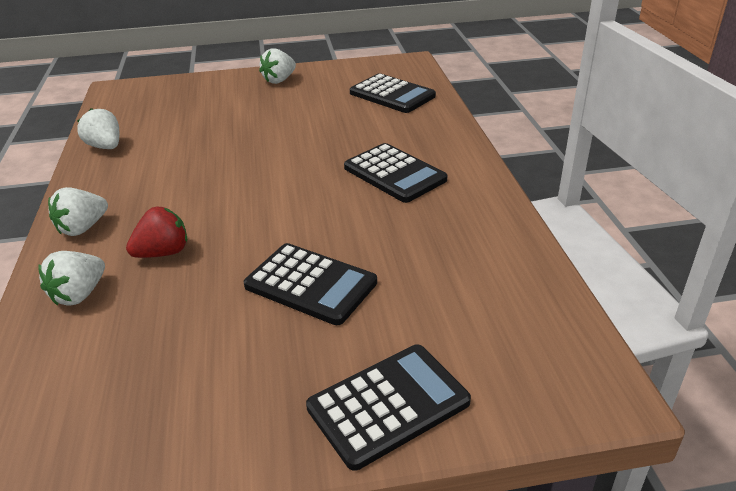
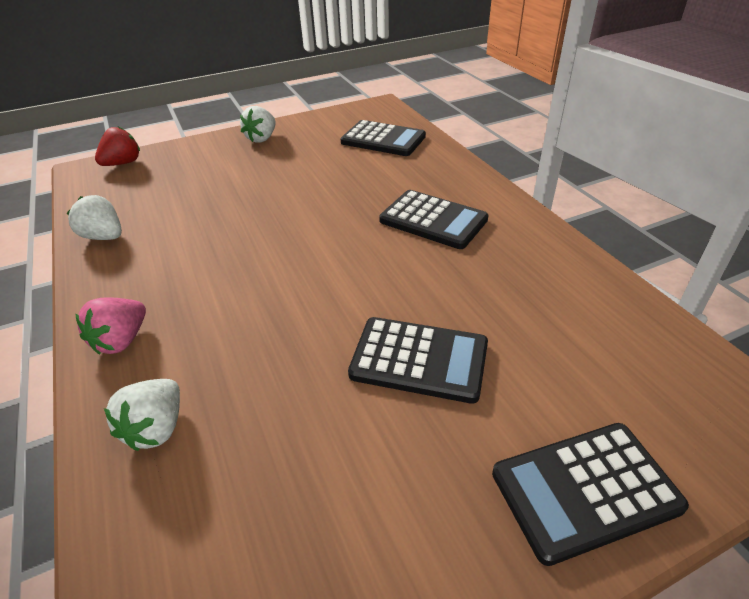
camera: 15 degrees left, 5 degrees up
white strawberry [48,187,108,236] -> pink strawberry [76,298,146,354]
red strawberry [126,207,187,258] -> red strawberry moved to [95,127,140,166]
black calculator [306,345,471,471] -> black calculator turned 150 degrees counterclockwise [492,423,689,566]

